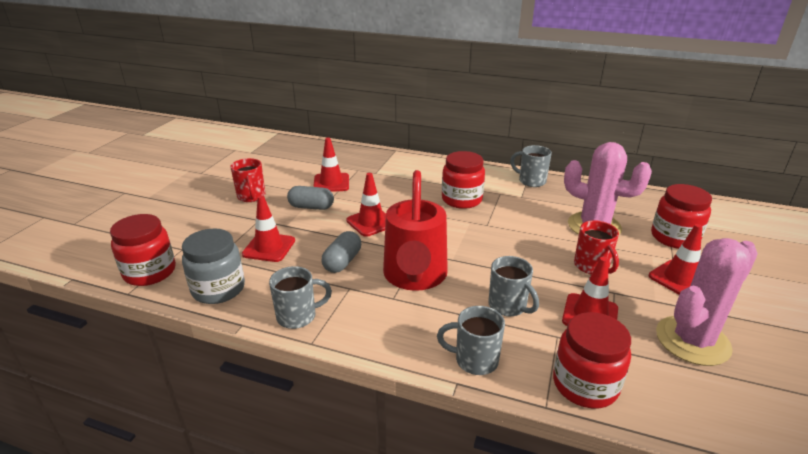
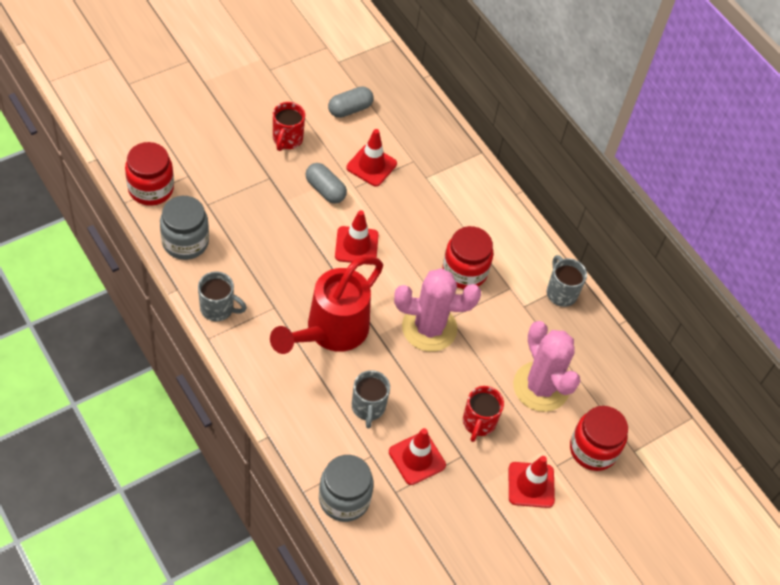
camera: 30 degrees right, 25 degrees up
red traffic cone [242,195,295,262] -> none
grey capsule [321,231,361,273] -> grey capsule moved to [328,87,374,118]
grey mug [437,306,505,375] -> none
red jar [553,312,631,408] -> grey jar [319,455,374,522]
pink cactus [656,238,758,366] -> pink cactus moved to [394,268,481,352]

